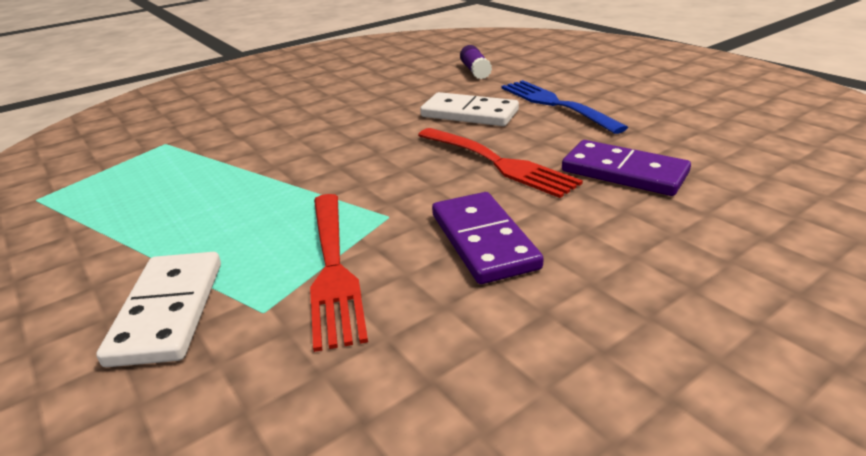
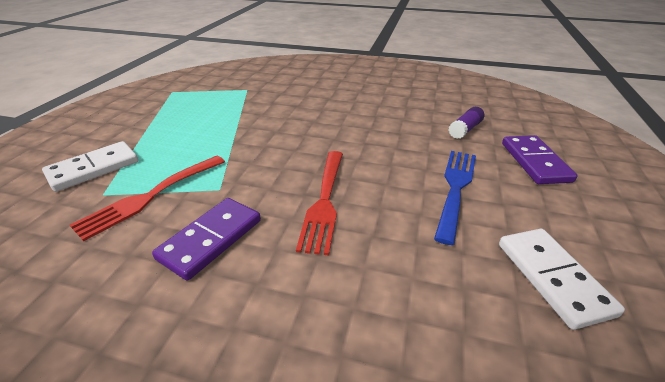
camera: 50 degrees right, 5 degrees up
white domino [420,92,519,126] -> white domino moved to [499,229,625,330]
purple domino [562,140,691,196] -> purple domino moved to [502,135,577,184]

